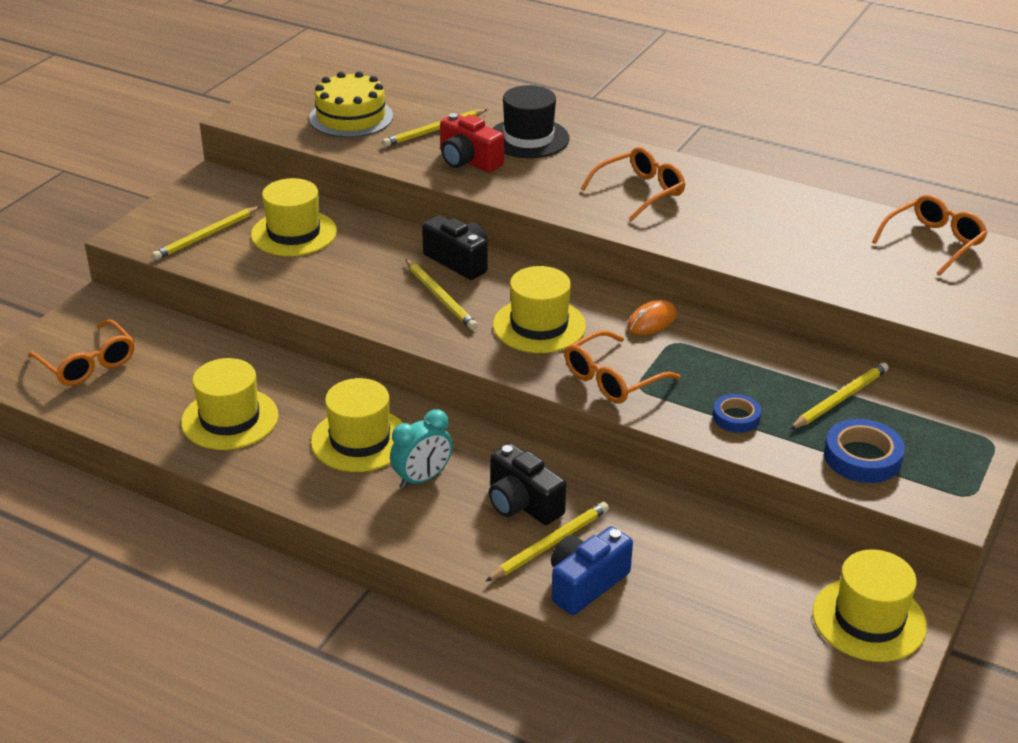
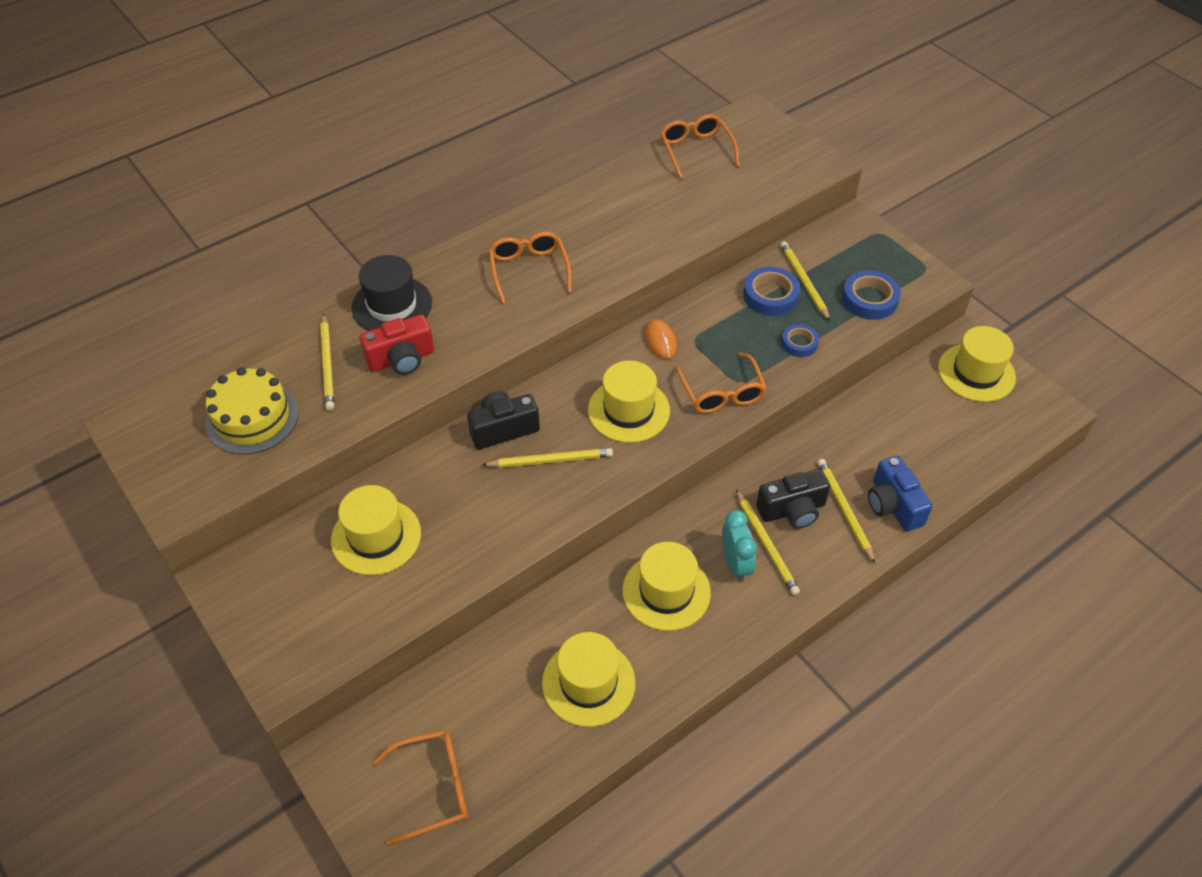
camera: 65 degrees left, 15 degrees up
yellow pencil [152,206,261,260] -> yellow pencil moved to [736,490,800,595]
none -> blue tape [743,267,800,316]

